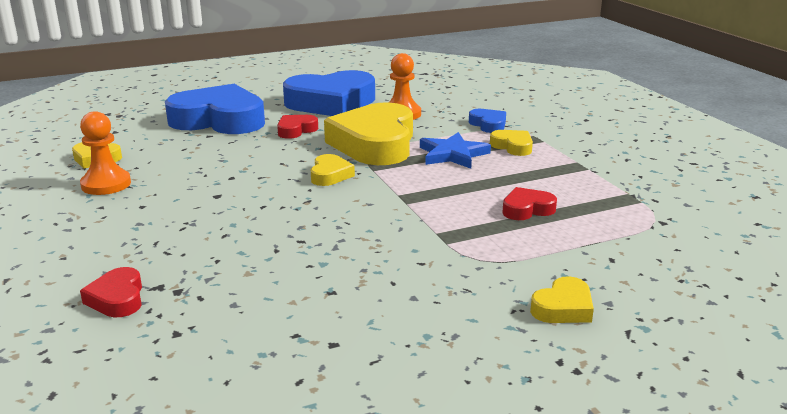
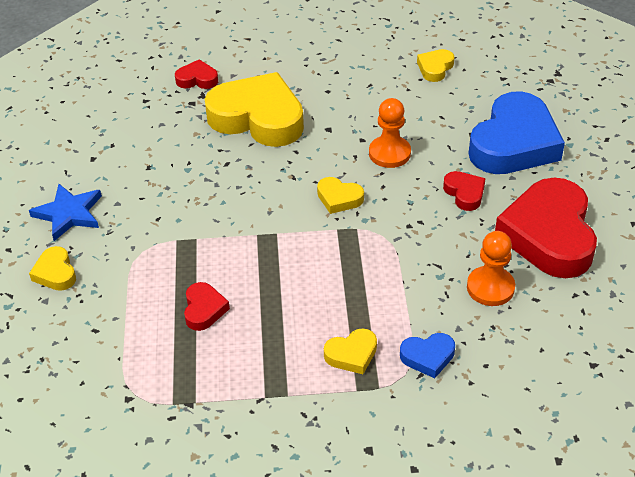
camera: 110 degrees right, 20 degrees up
orange pawn [80,111,131,195] -> orange pawn moved to [369,98,411,168]
blue heart [283,70,375,116] -> red heart [495,178,597,278]
yellow heart [324,102,413,165] -> yellow heart moved to [205,72,304,147]
blue star [420,132,491,169] -> blue star moved to [29,184,102,241]

